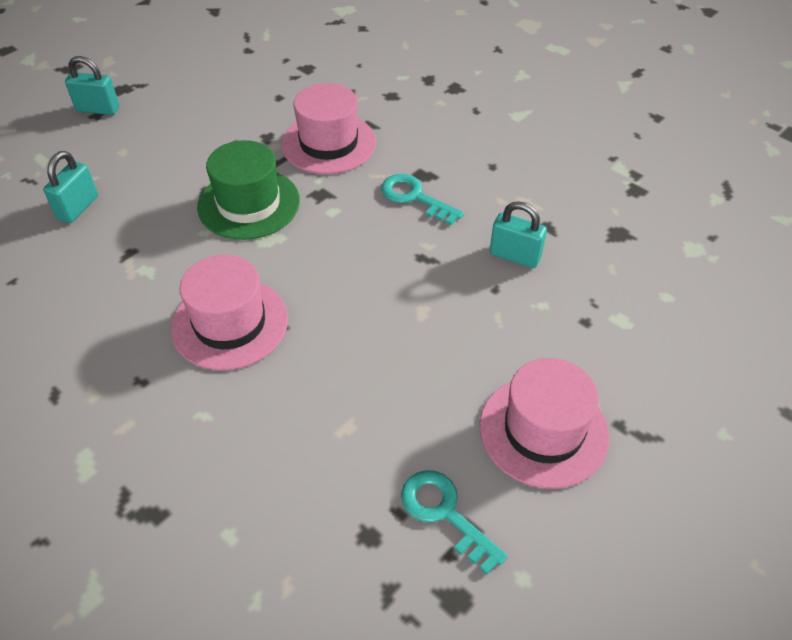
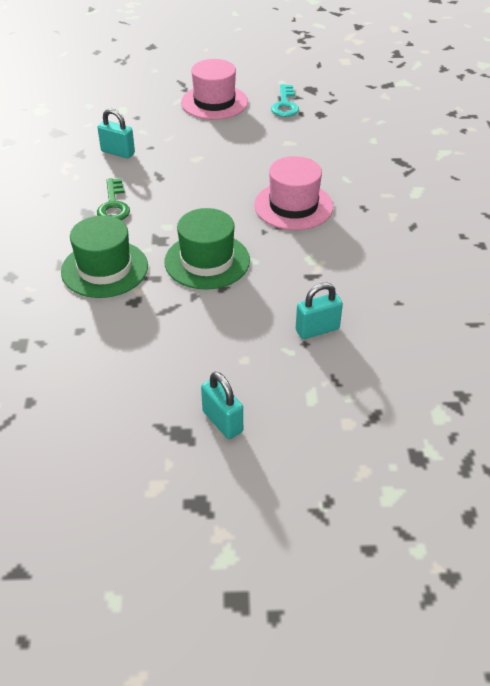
camera: 135 degrees left, 5 degrees down
pink hat [281,83,376,174] -> green hat [61,216,148,298]
turquoise key [381,174,464,225] -> green key [97,178,130,220]
turquoise padlock [490,201,547,268] -> turquoise padlock turned 45 degrees counterclockwise [98,108,135,158]

